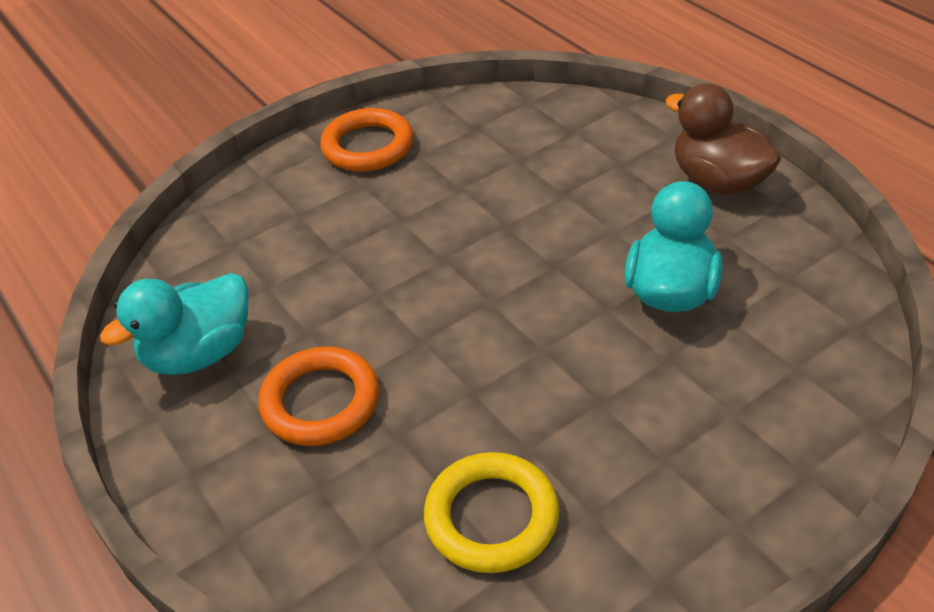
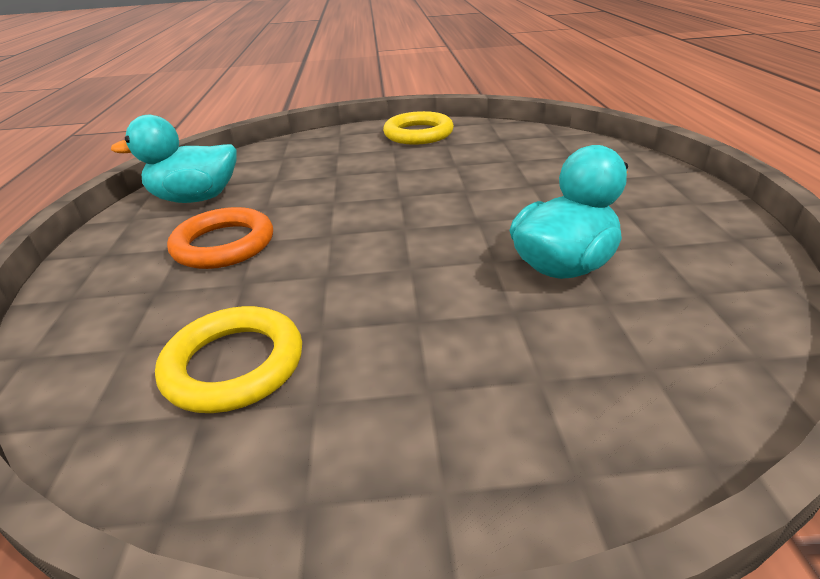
camera: 30 degrees right, 10 degrees down
orange ring [320,108,413,172] -> yellow ring [383,111,454,145]
brown duck [666,83,781,195] -> none

